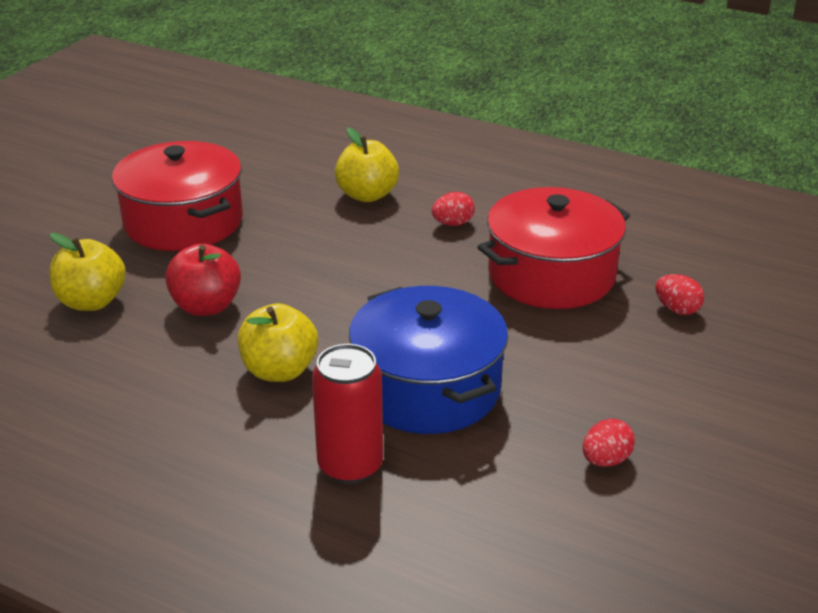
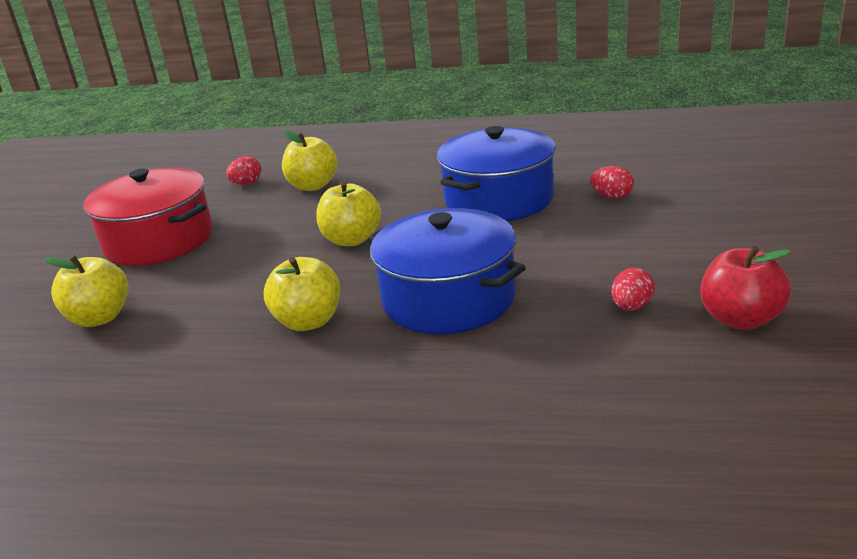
camera: 15 degrees left, 5 degrees down
red apple [165,243,241,316] -> red apple moved to [701,246,791,330]
red can [312,344,383,484] -> none
red egg [432,192,475,226] -> red egg moved to [226,156,261,185]
red pot [477,187,630,309] -> blue pot [437,126,556,221]
none -> yellow apple [316,181,381,246]

